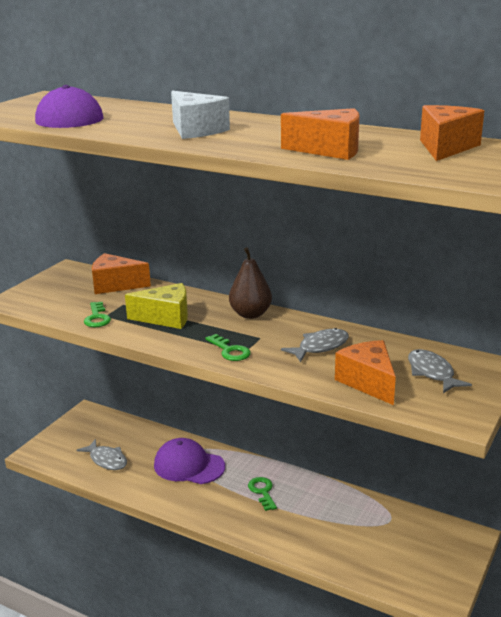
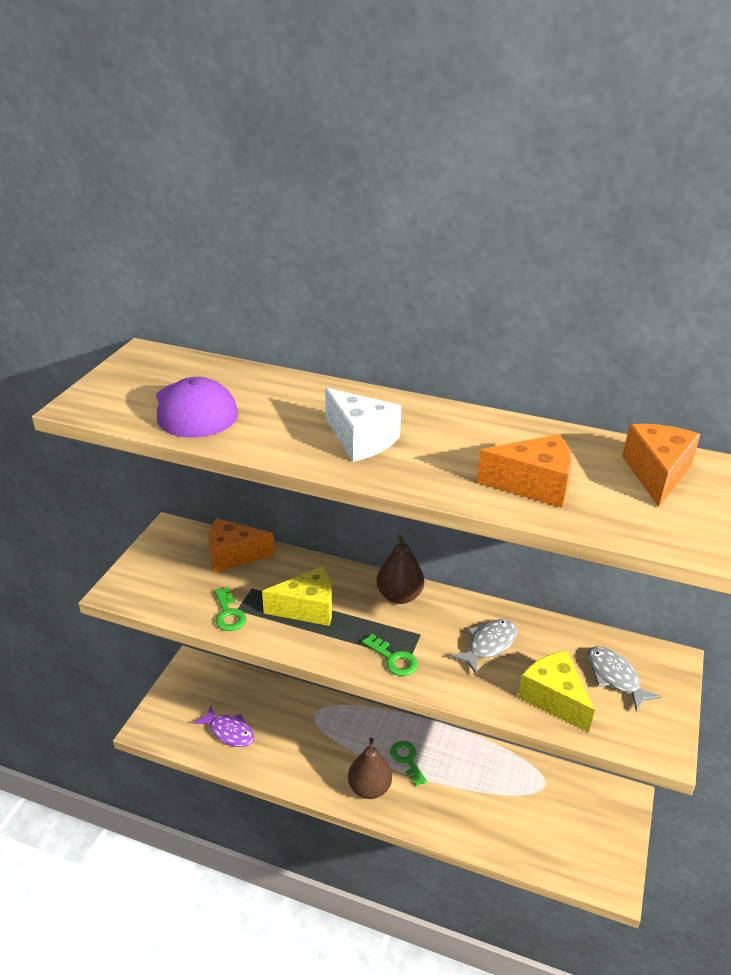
camera: 10 degrees left, 10 degrees up
grey fish [76,439,127,470] -> purple fish [193,706,254,747]
purple cap [154,438,225,484] -> none
orange cheese [335,340,396,405] -> yellow cheese [518,651,595,733]
none -> brown pear [348,738,392,799]

